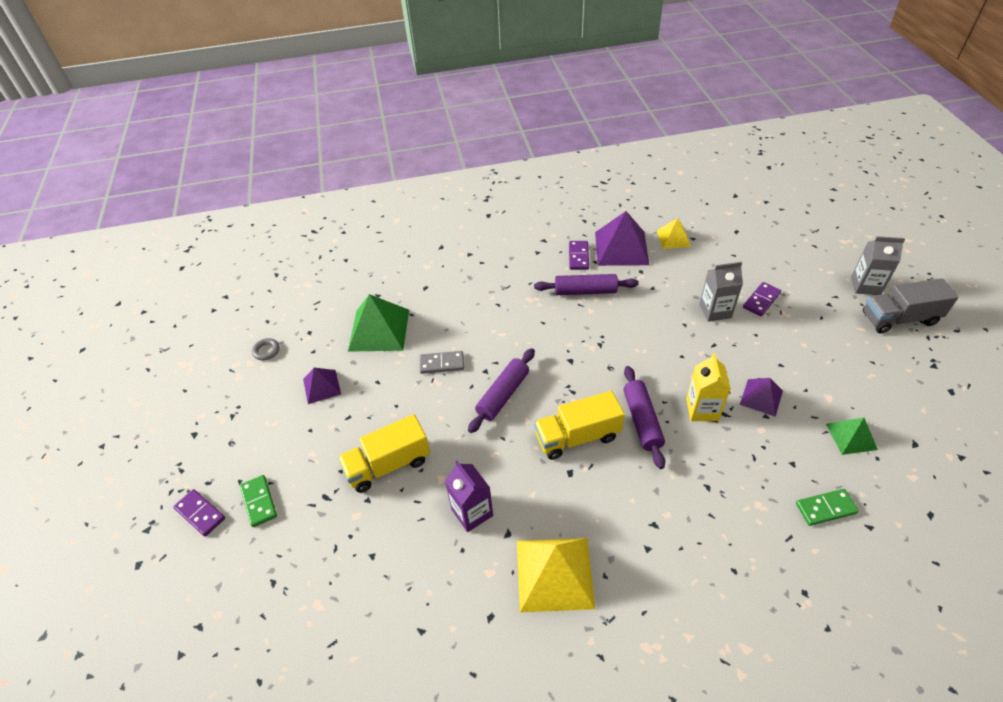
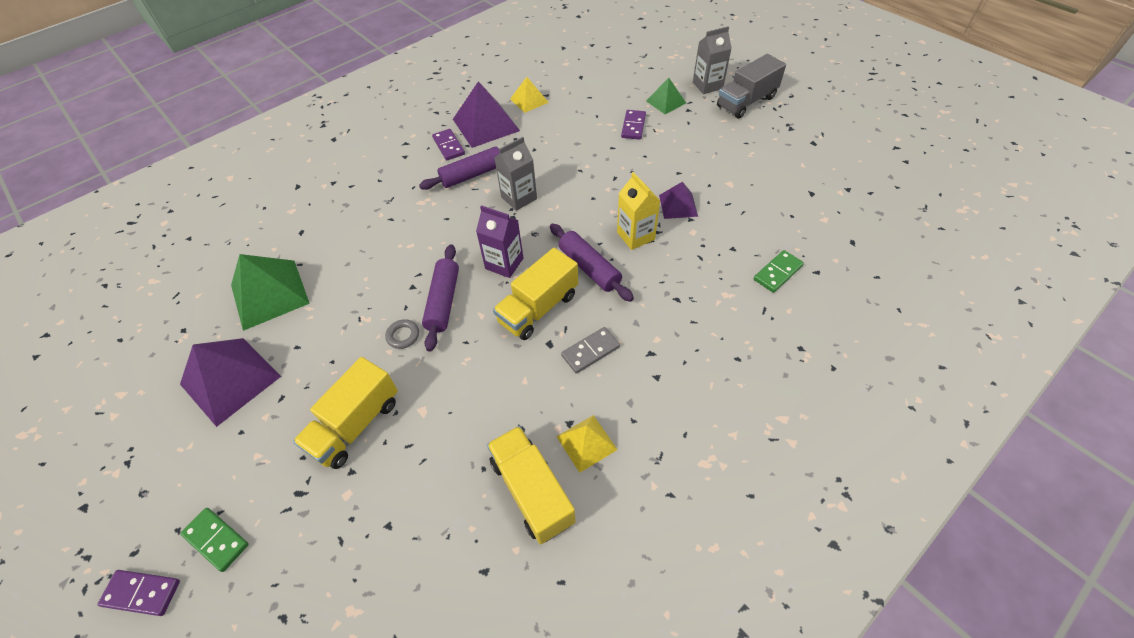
camera: 30 degrees left, 5 degrees up
grey ring [252,338,279,360] -> grey ring moved to [385,319,419,349]
purple pyramid [303,368,341,404] -> purple pyramid [180,338,281,427], size x1.76
grey domino [420,351,464,374] -> grey domino moved to [561,327,620,374]
purple carton [445,461,493,532] -> purple carton moved to [476,205,523,278]
yellow pyramid [517,538,595,612] -> yellow pyramid [556,415,618,473], size x0.57
grey carton [699,262,743,322] -> grey carton moved to [495,137,537,211]
green pyramid [826,417,878,455] -> green pyramid moved to [646,78,686,114]
none -> yellow truck [487,426,576,544]

